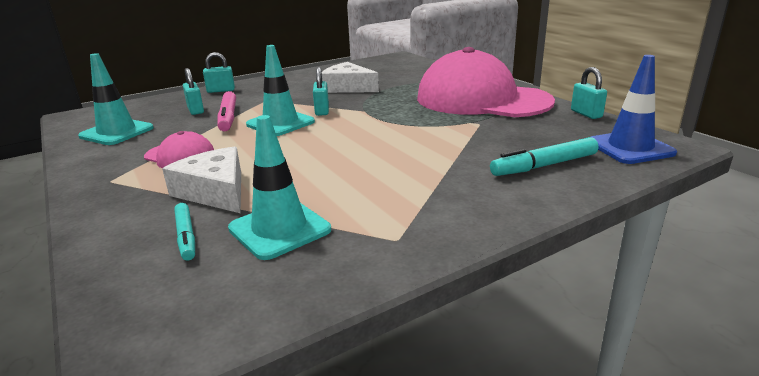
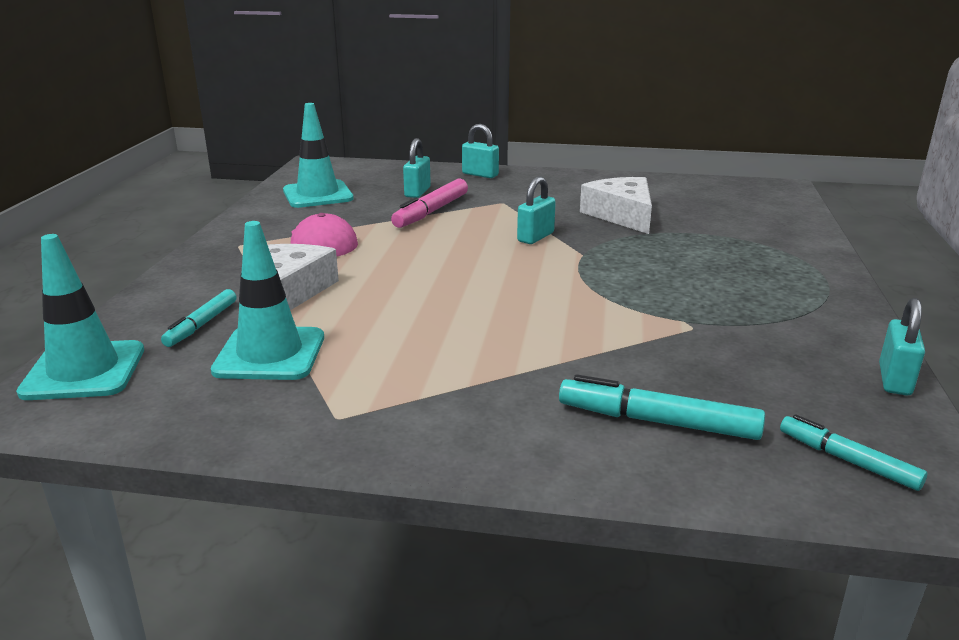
camera: 40 degrees right, 0 degrees up
turquoise traffic cone [246,45,315,136] -> turquoise traffic cone moved to [16,234,144,400]
pink cap [417,47,555,117] -> none
blue traffic cone [591,55,677,164] -> turquoise marker [780,414,927,491]

